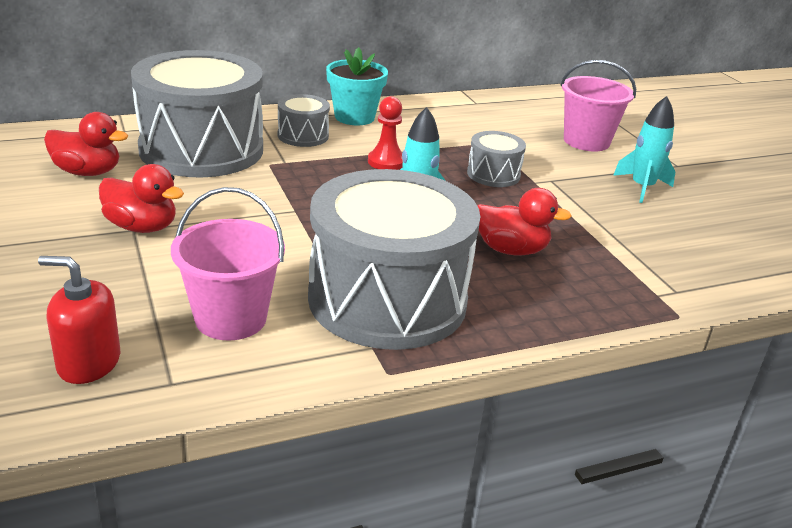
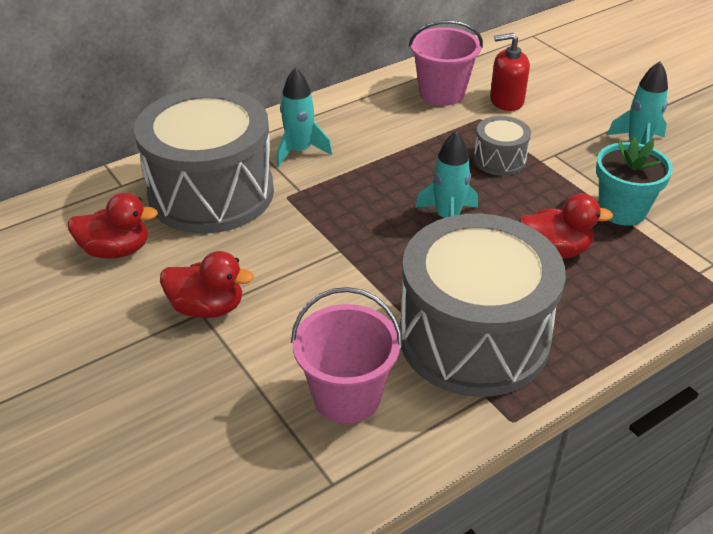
camera: 10 degrees left, 10 degrees up
red soap dispenser [38,256,120,384] -> red soap dispenser moved to [490,33,530,111]
grey drum [278,94,330,147] -> turquoise rocket [276,67,332,167]
turquoise flower pot [326,47,388,125] -> turquoise flower pot moved to [596,137,673,226]
red pawn [368,96,403,170] -> none
pink bucket [560,60,636,152] -> pink bucket moved to [409,20,483,106]

